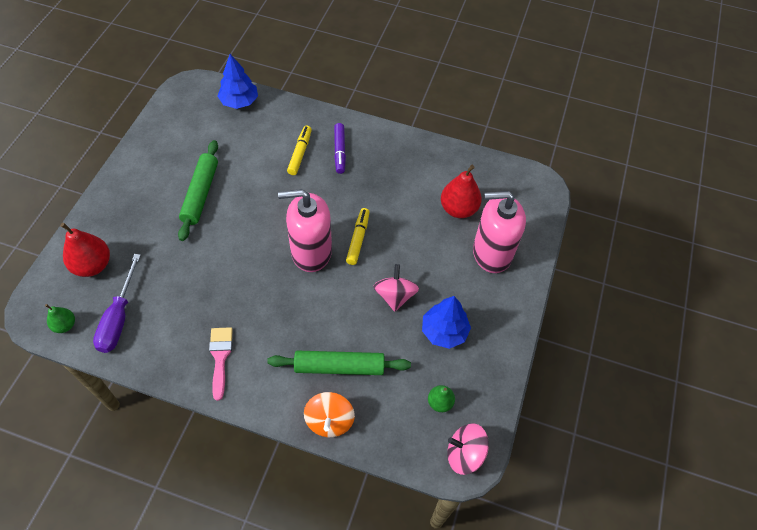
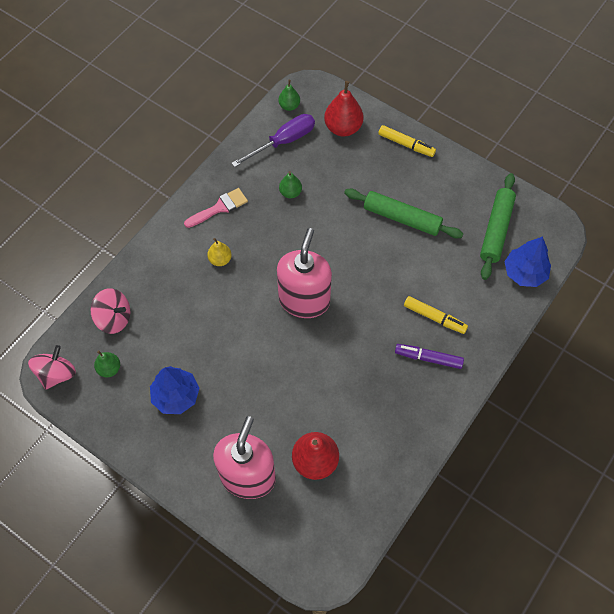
camera: 110 degrees right, 5 degrees up
purple screwdriver [93,254,141,353] -> purple screwdriver turned 120 degrees clockwise [232,114,315,167]
pink brush [209,327,233,401] -> pink brush turned 45 degrees counterclockwise [184,188,248,228]
green rolling pin [267,351,411,375] -> green rolling pin moved to [480,173,516,280]
orange spinning top [304,392,355,437] -> none
yellow marker [346,208,370,265] -> yellow marker moved to [378,125,436,157]
pink spinning top [373,264,419,312] -> pink spinning top moved to [91,288,130,334]
none -> yellow pear [207,238,232,266]
none -> green pear [279,171,302,198]

